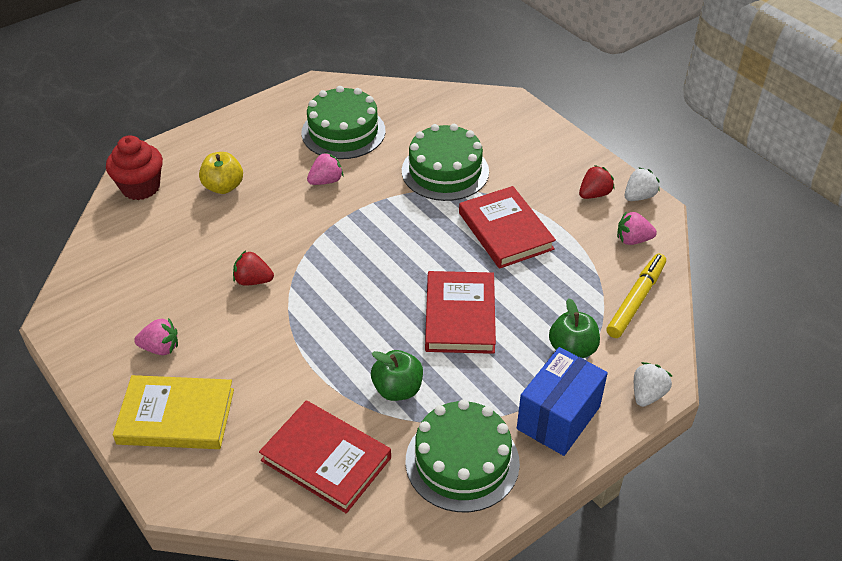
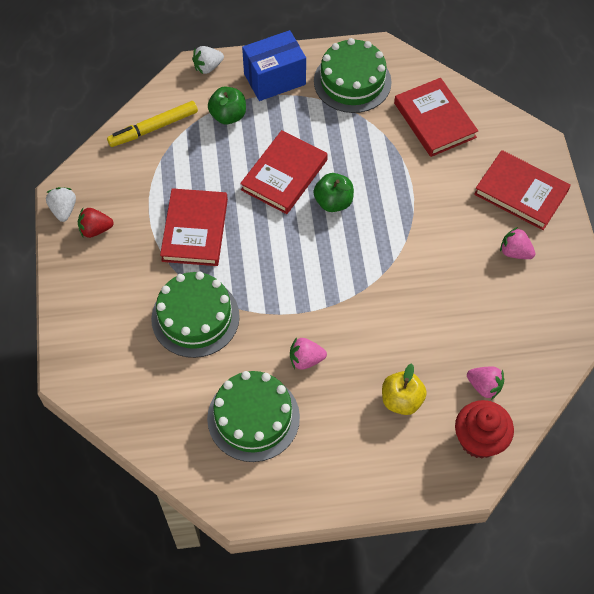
camera: 150 degrees left, 15 degrees up
yellow book [113,375,234,449] -> red book [474,150,571,230]
red strawberry [233,251,274,286] -> none
green apple [371,350,423,401] -> green apple moved to [313,173,354,212]
pink strawberry [617,211,657,245] -> pink strawberry moved to [467,367,504,400]
white strawberry [625,167,660,201] -> white strawberry turned 90 degrees clockwise [46,187,76,222]

